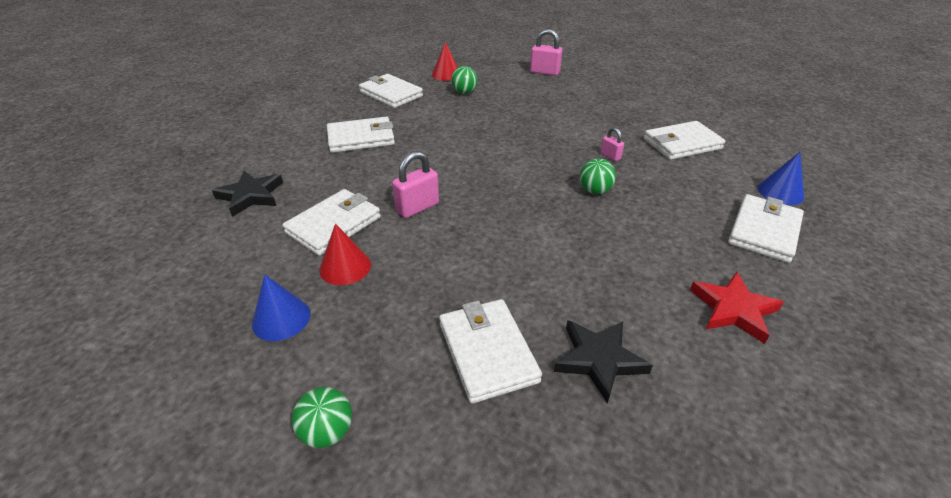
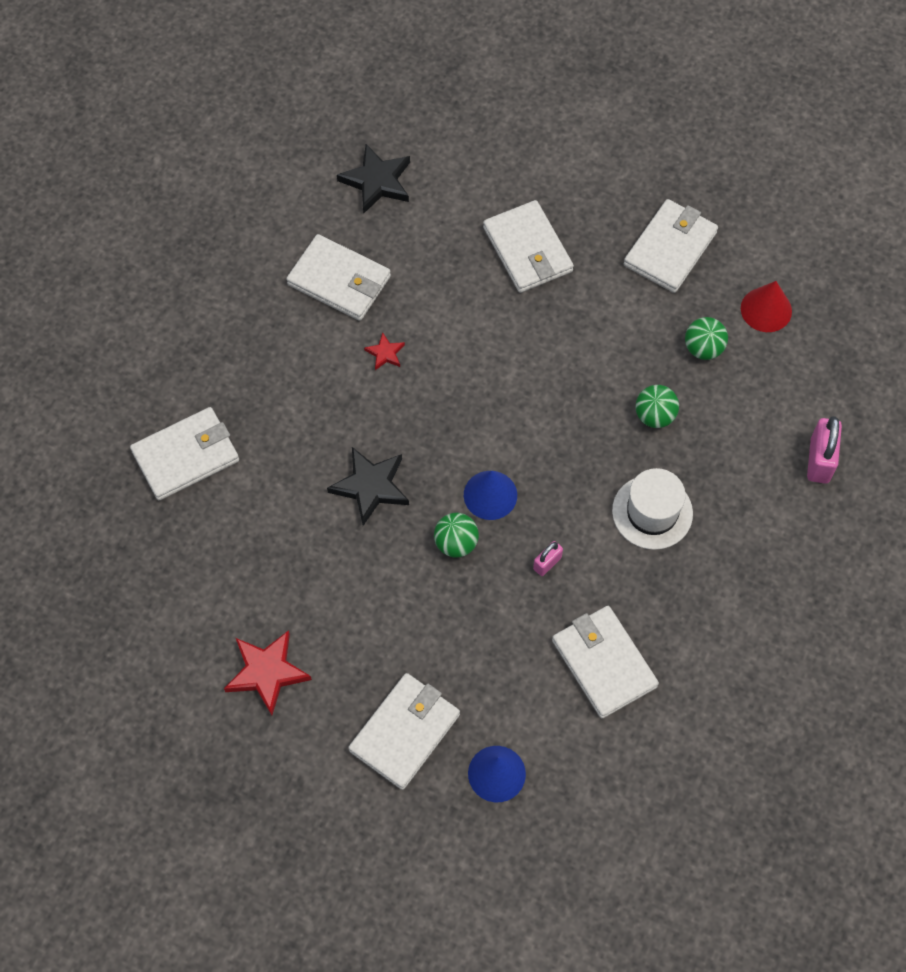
camera: 80 degrees right, 25 degrees up
blue cone [252,275,310,341] -> blue cone moved to [464,471,517,520]
green ball [292,387,352,448] -> green ball moved to [636,385,679,428]
red cone [319,224,371,285] -> none
pink padlock [392,151,439,218] -> red star [364,332,405,370]
black star [554,320,653,404] -> black star moved to [327,447,409,526]
white wallet [728,194,804,263] -> white wallet turned 75 degrees counterclockwise [348,673,460,790]
none -> white hat [612,468,693,550]

